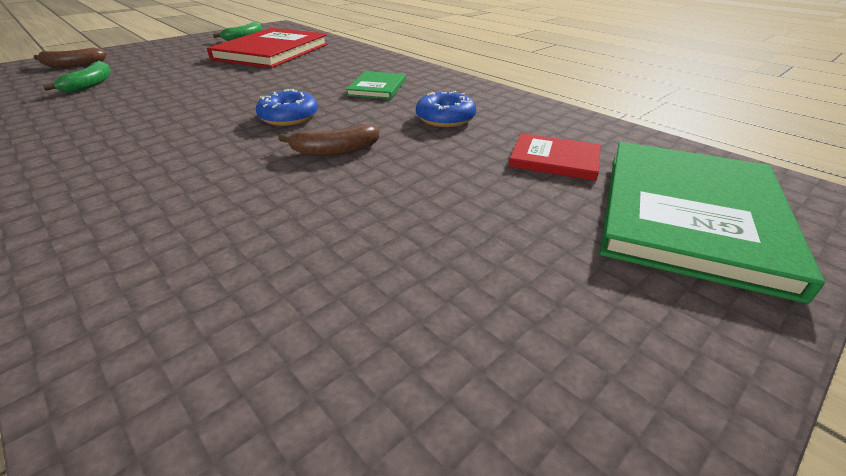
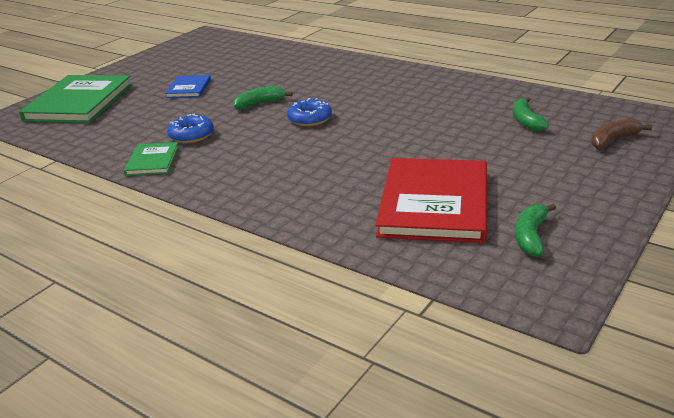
camera: 170 degrees right, 5 degrees down
brown banana [278,125,379,156] -> green banana [233,86,293,110]
green book [346,71,406,99] -> green book moved to [124,142,179,176]
red book [509,133,601,181] -> none
none -> blue book [165,75,211,98]

